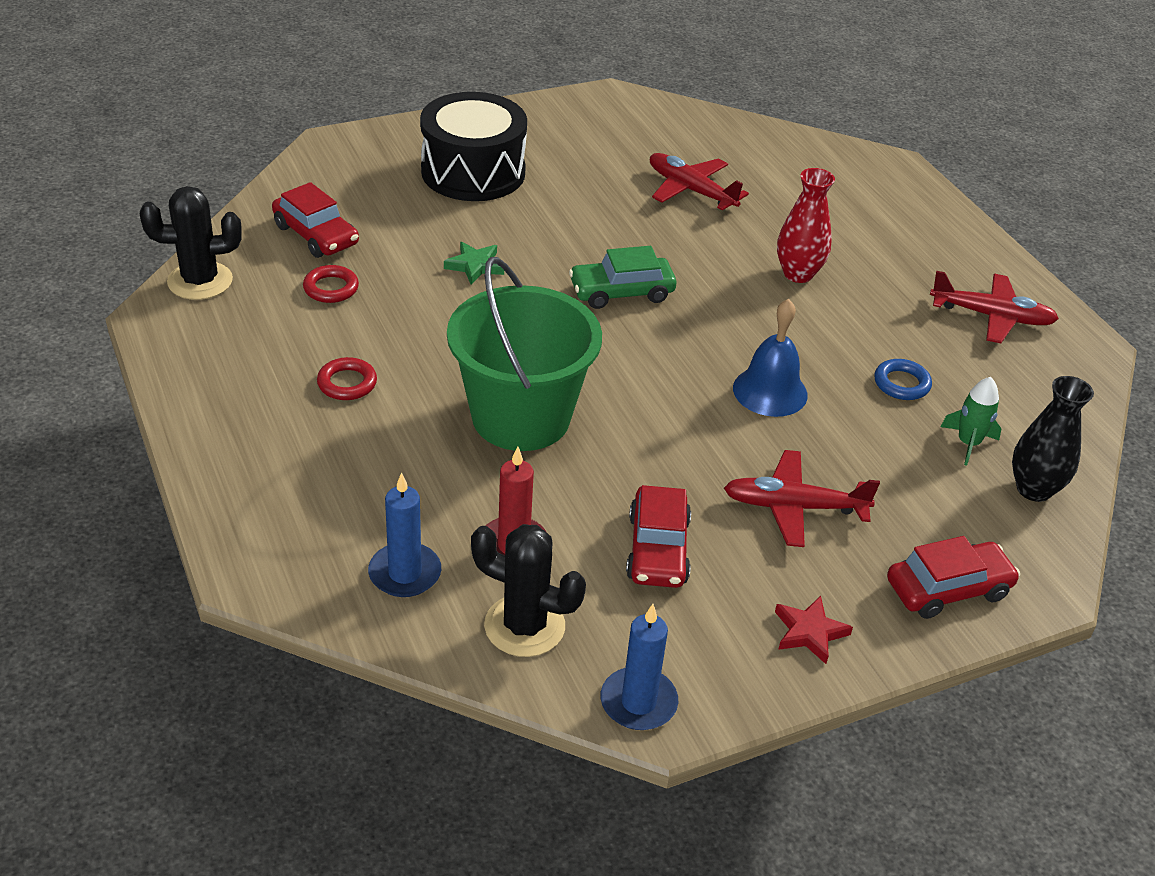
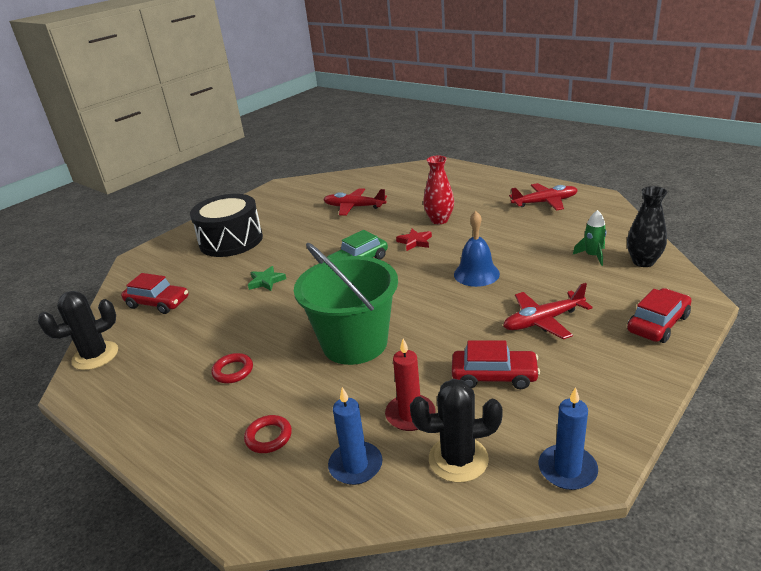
camera: 20 degrees left, 10 degrees down
red ring [303,265,359,303] -> red ring moved to [244,415,292,453]
red car [626,485,691,588] -> red car turned 60 degrees counterclockwise [452,340,540,389]
red star [775,596,853,664] -> red star moved to [396,229,432,251]
blue ring [874,359,932,400] -> none

